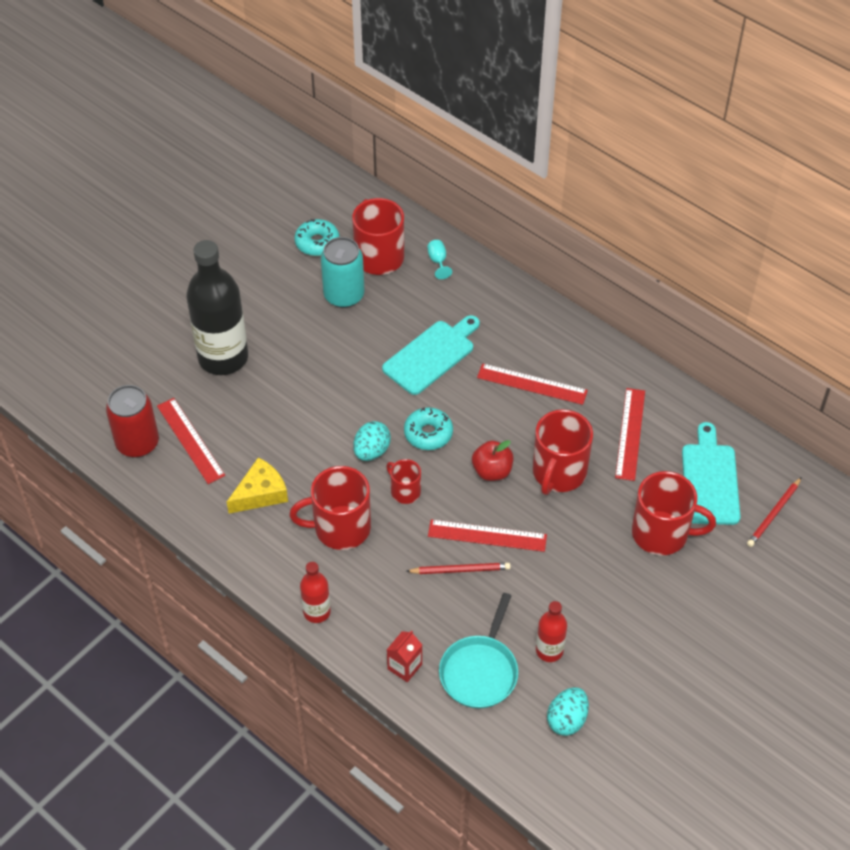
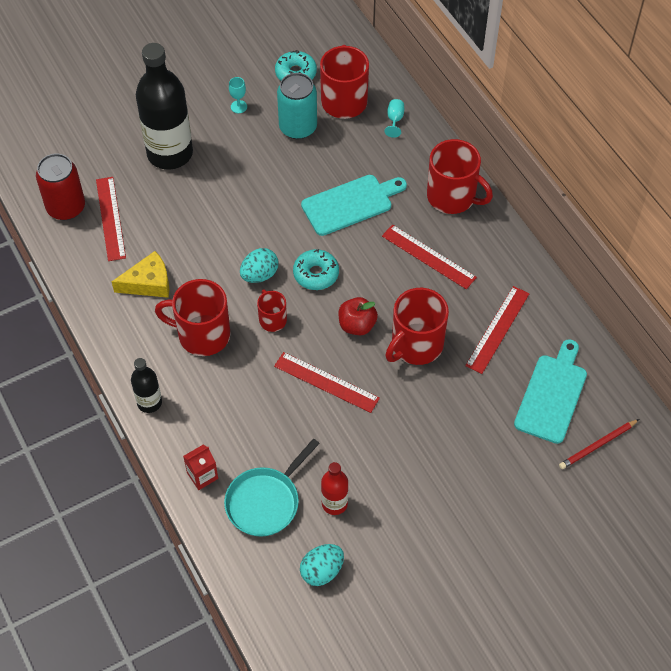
camera: 20 degrees right, 5 degrees up
red bottle [300,562,331,623] -> black bottle [131,358,162,413]
red pencil [406,563,511,574] -> none
red mug [632,471,716,555] -> red mug moved to [427,139,493,214]
none -> turquoise goblet [229,77,247,113]

